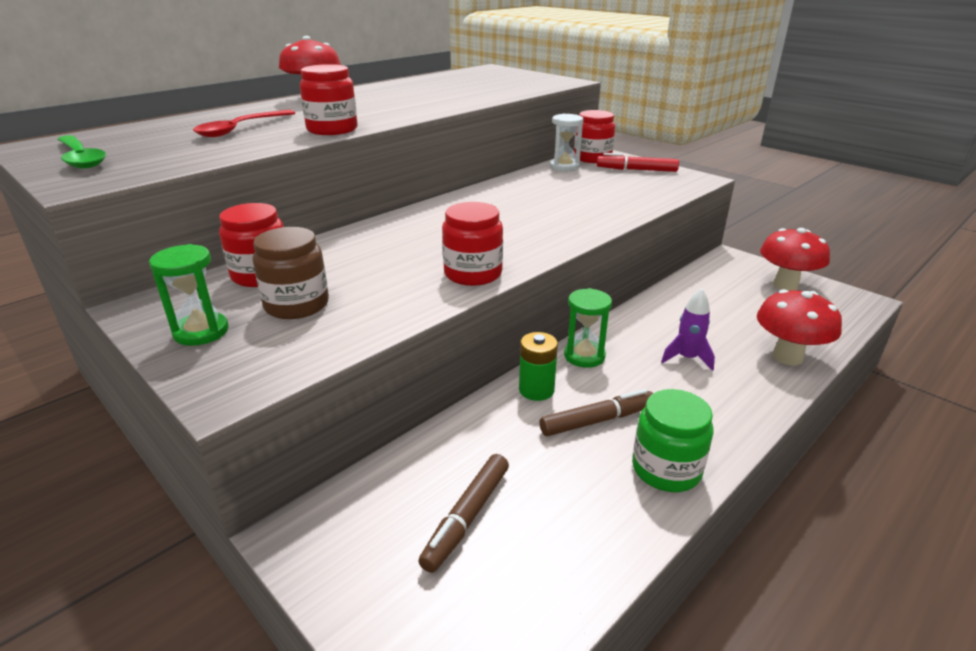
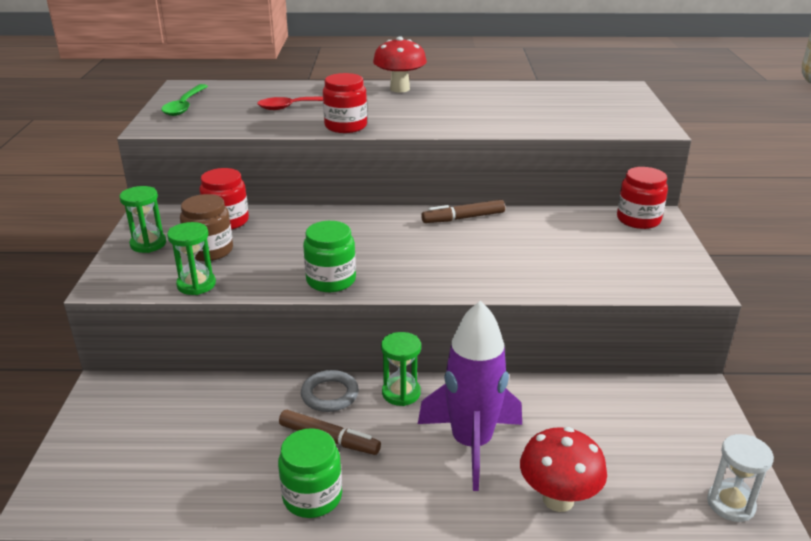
camera: 45 degrees right, 0 degrees up
brown marker [418,454,509,573] -> brown marker moved to [421,200,505,223]
red jar [442,202,503,286] -> green jar [303,221,356,292]
green battery [519,332,558,401] -> grey ring [301,370,359,412]
white hourglass [550,114,583,171] -> white hourglass moved to [707,434,774,522]
red marker [597,153,679,172] -> none
purple rocket [661,288,715,371] -> purple rocket [418,300,522,491], size x2.13
red mushroom [760,228,830,291] -> none
none -> green hourglass [167,222,216,295]

